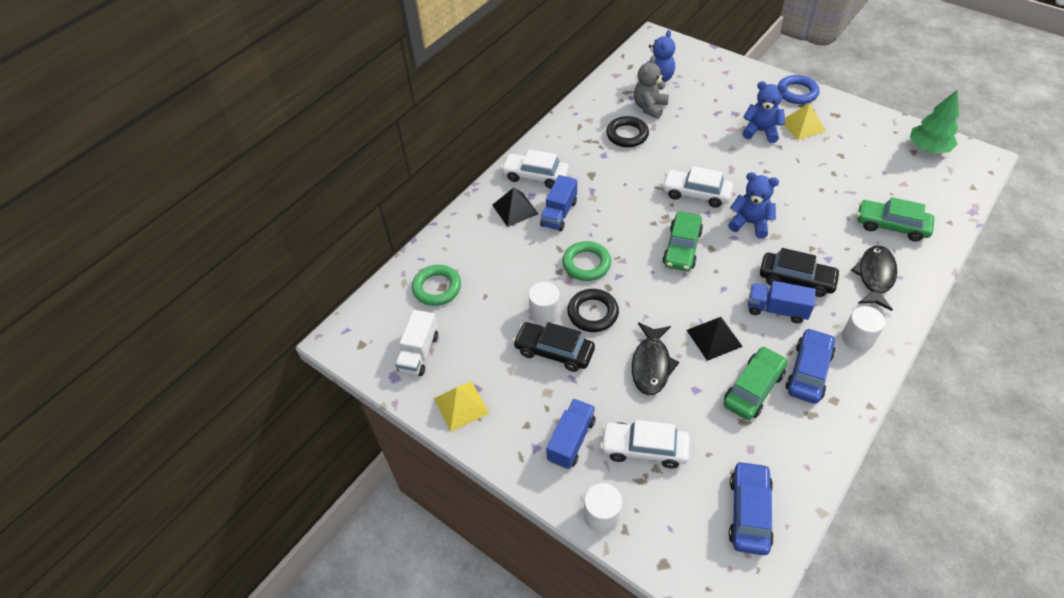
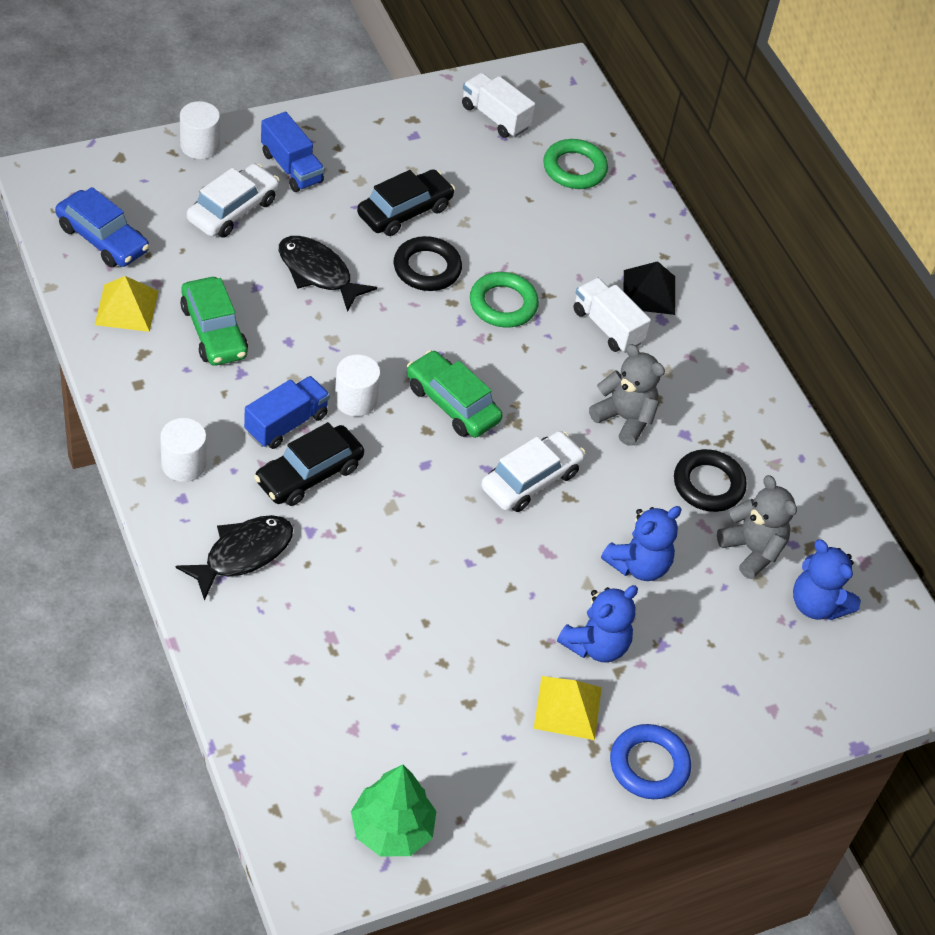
camera: 110 degrees right, 0 degrees up
yellow pyramid [434,381,489,432] -> yellow pyramid moved to [95,276,159,332]
white car [501,149,569,189] -> none
white cylinder [528,282,560,325] -> white cylinder moved to [334,354,380,417]
blue truck [540,175,577,231] -> white truck [573,278,651,353]
black pyramid [687,317,743,361] -> none
blue teddy bear [728,172,779,239] -> blue teddy bear moved to [601,506,682,581]
blue car [786,328,835,404] -> none
black fish [851,246,897,311] -> black fish turned 90 degrees counterclockwise [176,515,293,601]
green car [857,197,935,242] -> none
none -> grey teddy bear [589,344,665,446]

